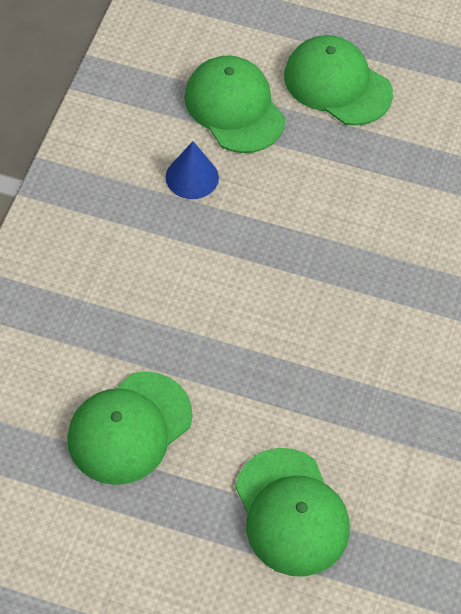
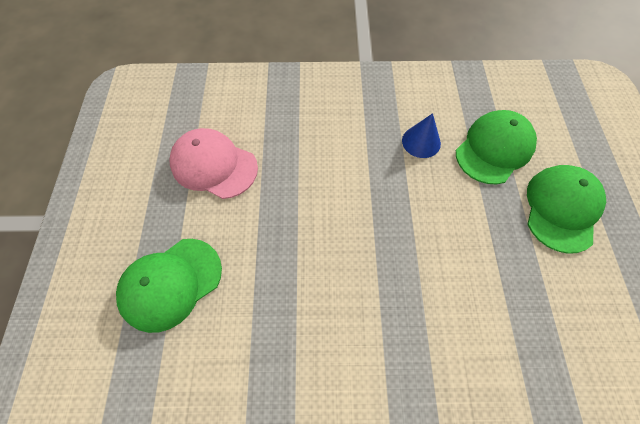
camera: 75 degrees right, 5 degrees up
green cap [67,371,193,485] -> pink cap [170,128,258,199]

